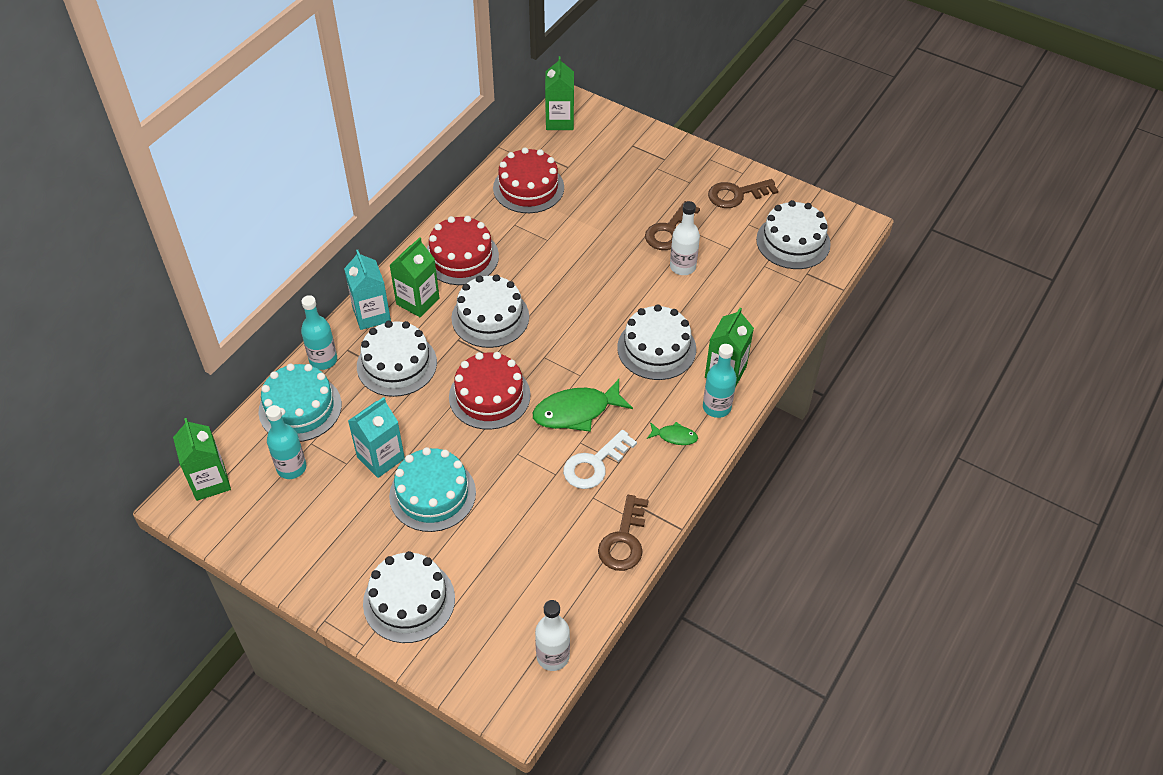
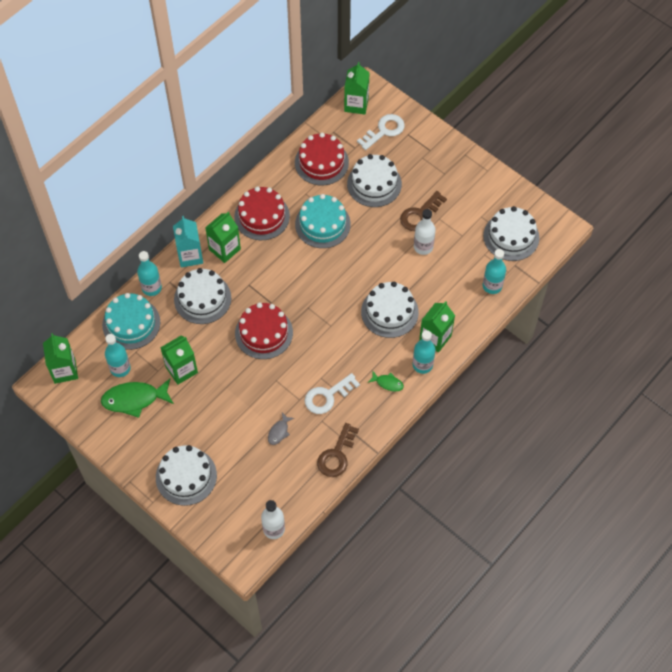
camera: 10 degrees right, 10 degrees up
turquoise carton [348,397,405,478] -> green carton [160,335,198,385]
turquoise cake [389,447,476,532] -> turquoise cake moved to [295,194,351,248]
white cake [452,275,529,348] -> white cake moved to [347,154,402,207]
green fish [533,379,633,432] -> green fish moved to [101,379,174,418]
brown key [708,179,778,208] -> none
none -> grey fish [268,413,294,445]
none -> white key [357,114,405,150]
none -> turquoise bottle [483,249,506,294]

